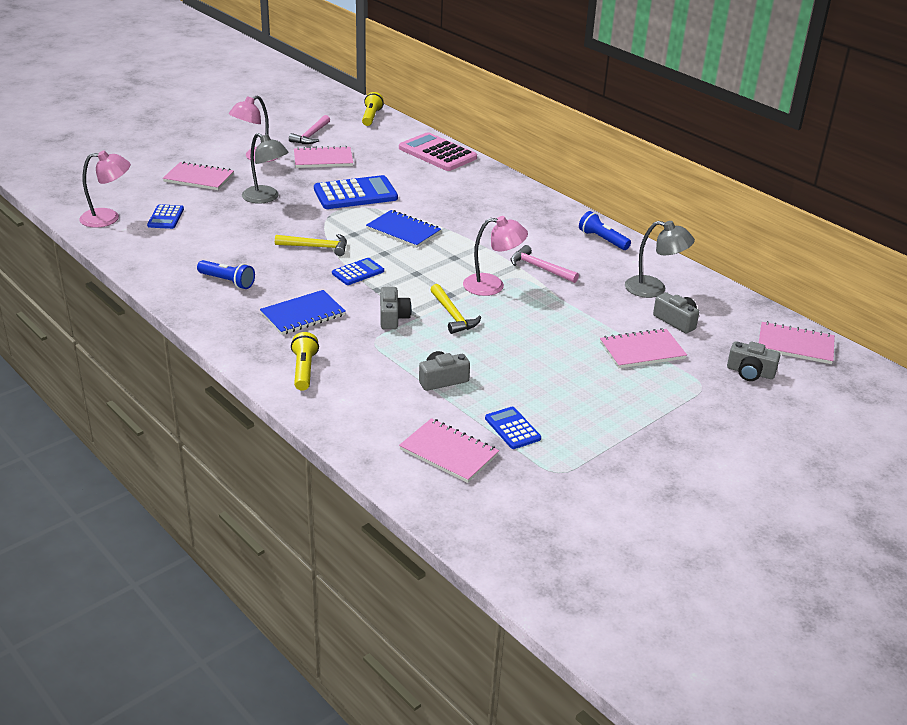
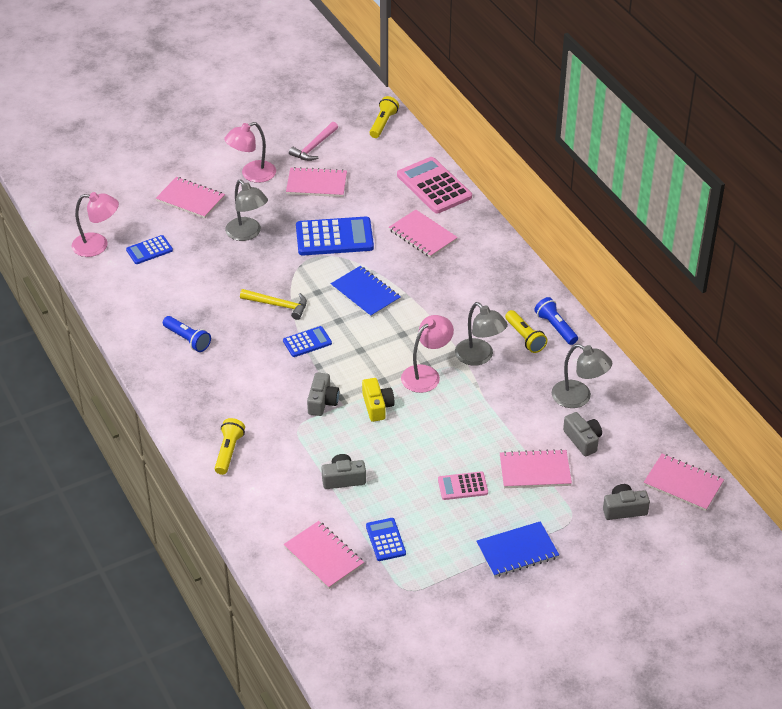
camera: 15 degrees right, 10 degrees up
blue calculator [147,204,184,229] -> blue calculator turned 45 degrees clockwise [126,235,173,264]
blue notebook [260,290,346,335] -> blue notebook moved to [476,521,559,577]
yellow hammer [430,284,481,334] -> yellow camera [362,378,395,422]
pink lamp [463,216,528,296] -> pink lamp turned 60 degrees counterclockwise [401,315,454,393]
pink hammer [511,245,579,283] -> grey lamp [455,302,508,366]
grey camera [727,341,780,381] -> grey camera turned 135 degrees clockwise [603,484,650,520]
none -> pink notebook [389,210,458,258]
none -> pink calculator [438,472,488,500]
none -> yellow flashlight [505,310,548,353]

